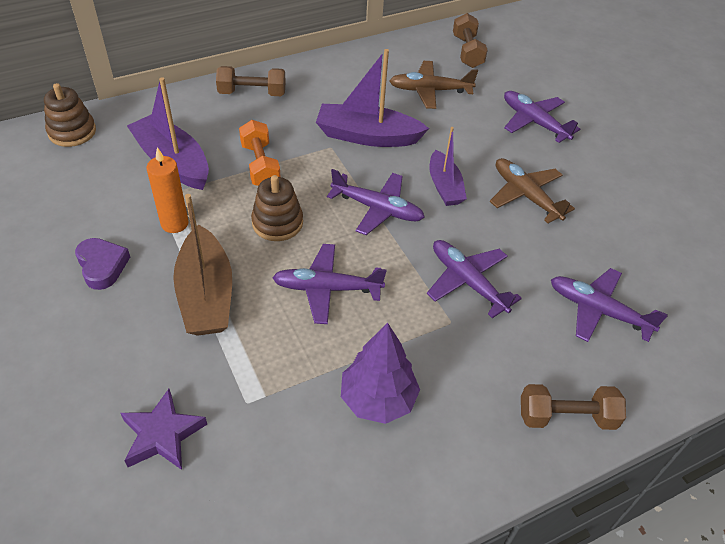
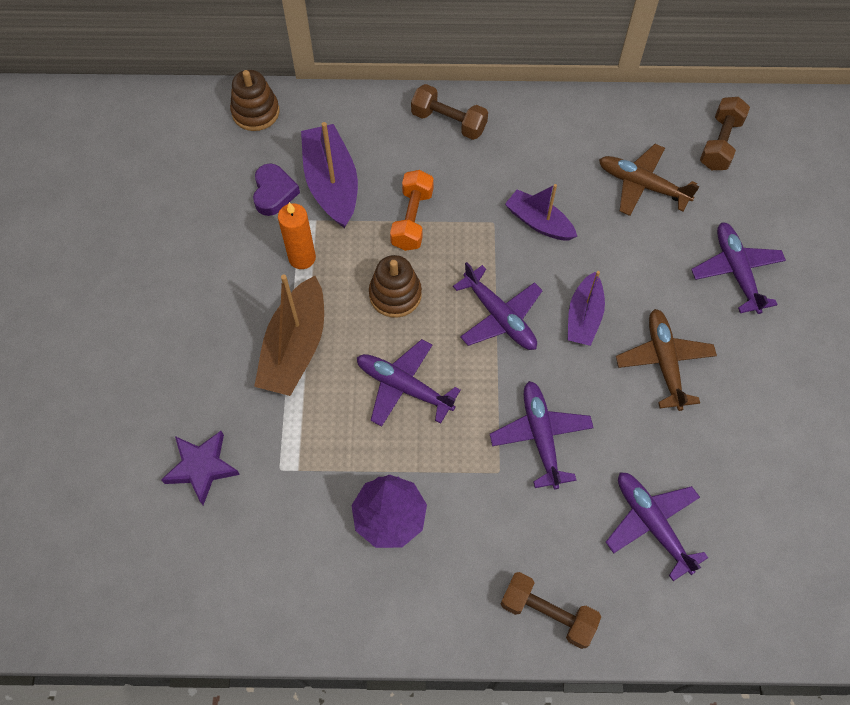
camera: 30 degrees right, 15 degrees up
purple heart [75,238,130,290] -> purple heart moved to [253,164,300,216]
purple boat [316,49,429,147] -> purple boat [505,184,577,241], size x0.64

